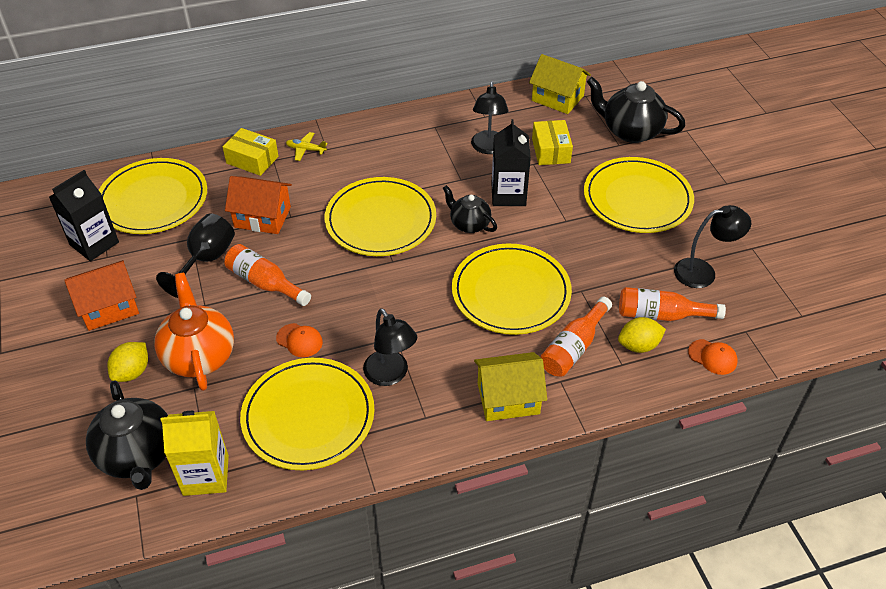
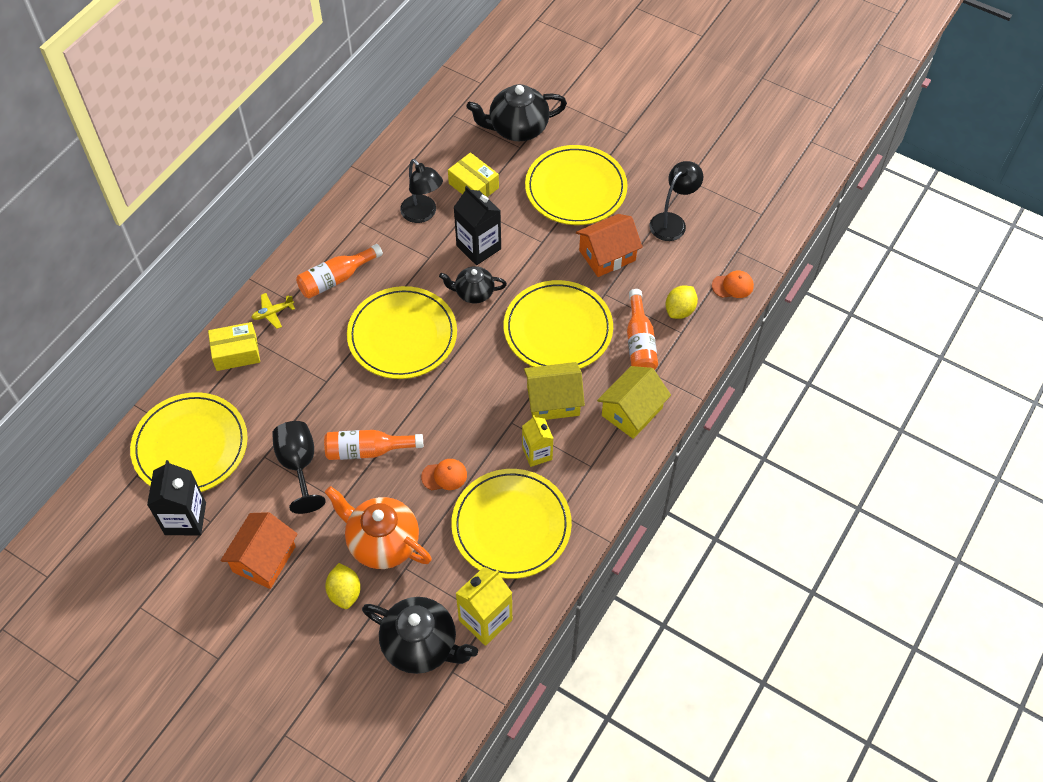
camera: 40 degrees left, 10 degrees up
orange house [225,176,292,234] -> orange house moved to [576,214,643,277]
black lamp [363,308,417,386] -> yellow carton [522,415,554,467]
yellow house [529,54,591,114] -> yellow house moved to [524,362,585,420]
orange bottle [619,287,726,321] -> orange bottle moved to [296,244,383,298]

